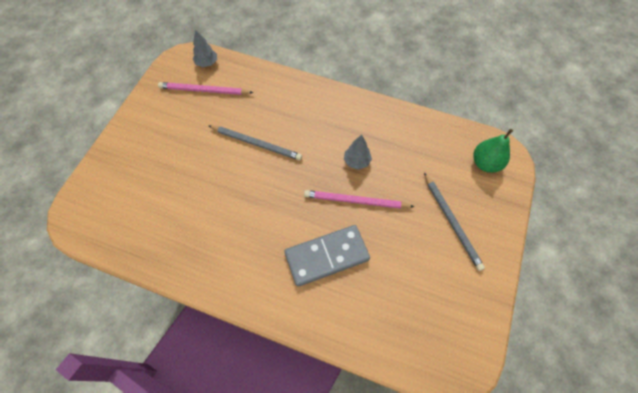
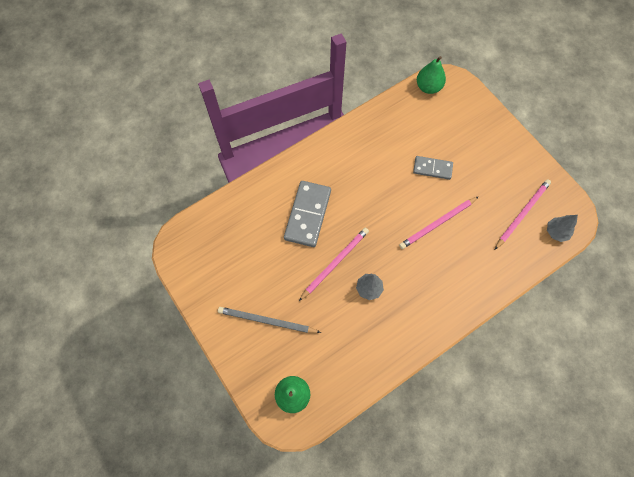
camera: 125 degrees right, 5 degrees up
grey pencil [209,126,302,160] -> pink pencil [399,196,479,249]
none -> grey domino [413,156,453,180]
none -> green pear [417,56,446,94]

